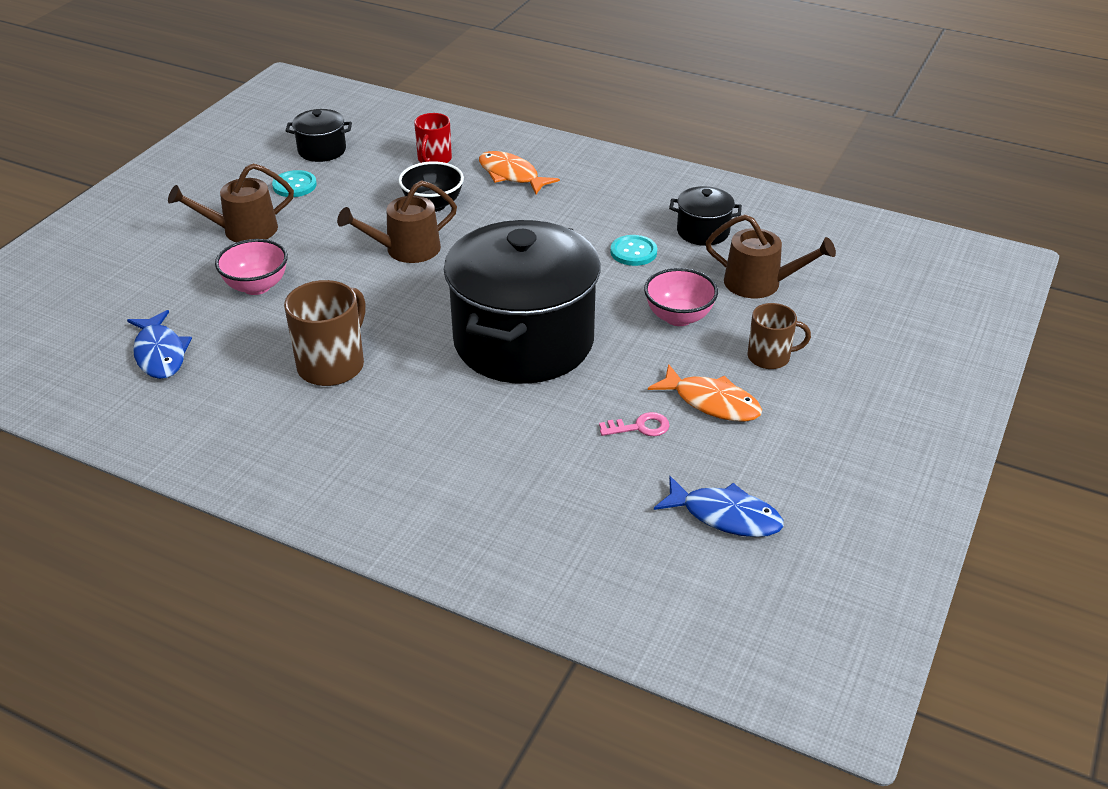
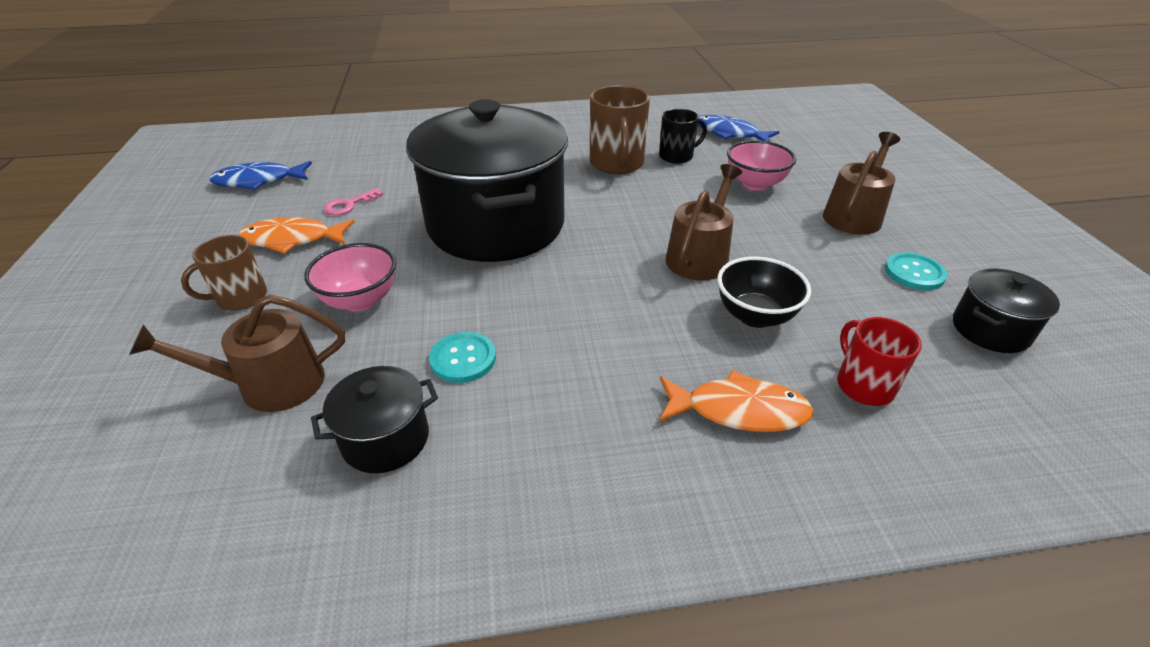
camera: 145 degrees right, 0 degrees up
none -> black mug [659,109,707,164]

